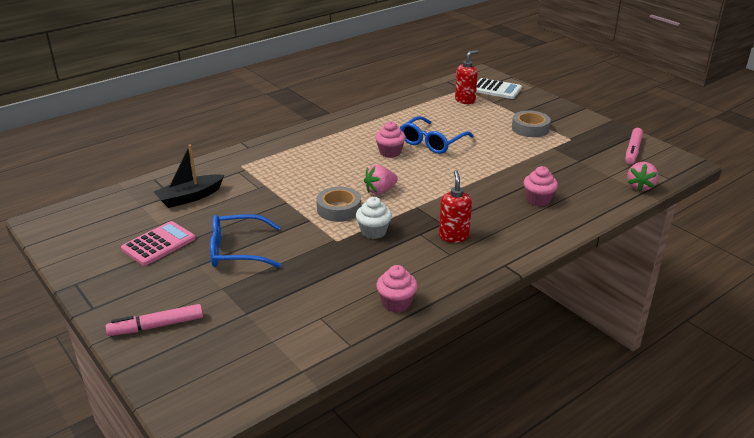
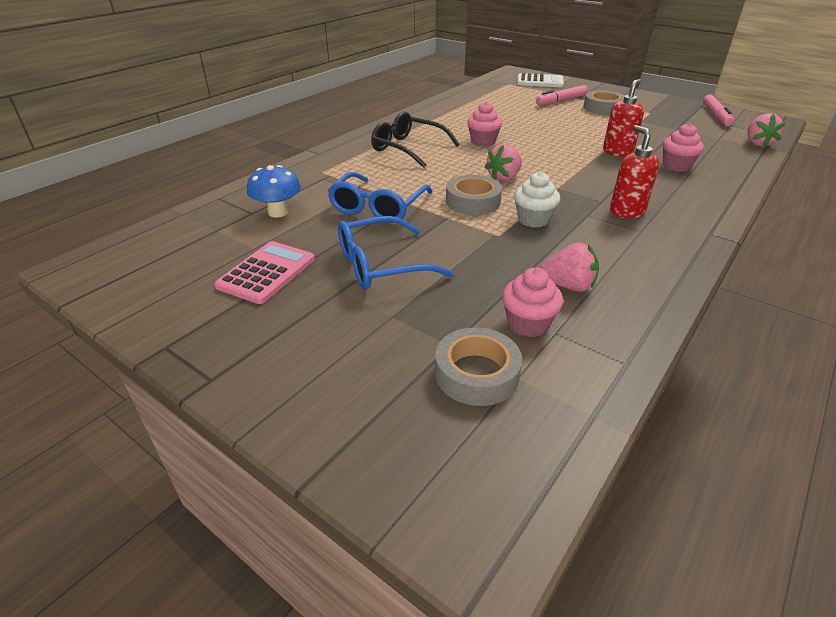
camera: 15 degrees left, 5 degrees up
pink marker [106,304,203,336] -> pink marker moved to [536,85,588,106]
black boat [154,144,224,208] -> blue mushroom [247,165,301,218]
pink cupcake [376,265,418,313] -> pink cupcake moved to [502,267,563,337]
blue glasses [400,116,474,154] -> blue glasses moved to [328,172,432,223]
red soap dispenser [455,50,478,104] -> red soap dispenser moved to [603,79,644,157]
none -> black glasses [371,112,460,168]
none -> grey tape [435,327,522,406]
none -> pink strawberry [540,243,599,292]

